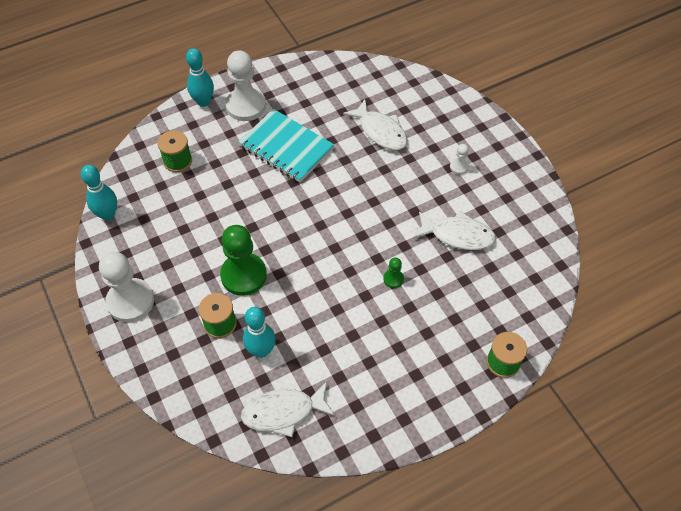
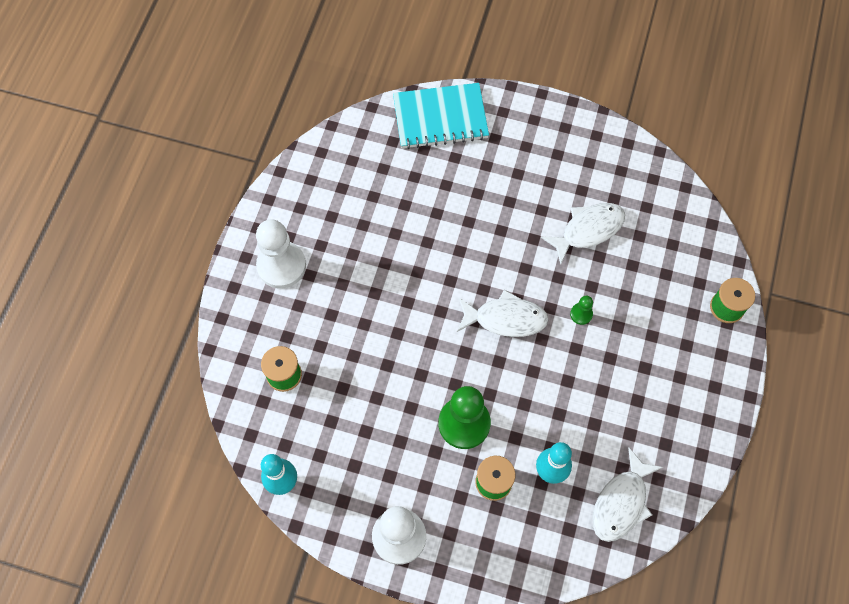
camera: 45 degrees left, 10 degrees up
turquoise bowling pin [186,48,214,107] -> none
turquoise notebook [239,109,334,182] -> turquoise notebook moved to [393,83,489,149]
white fish [343,99,408,150] -> white fish moved to [457,289,549,337]
white pawn [450,144,469,174] -> none

